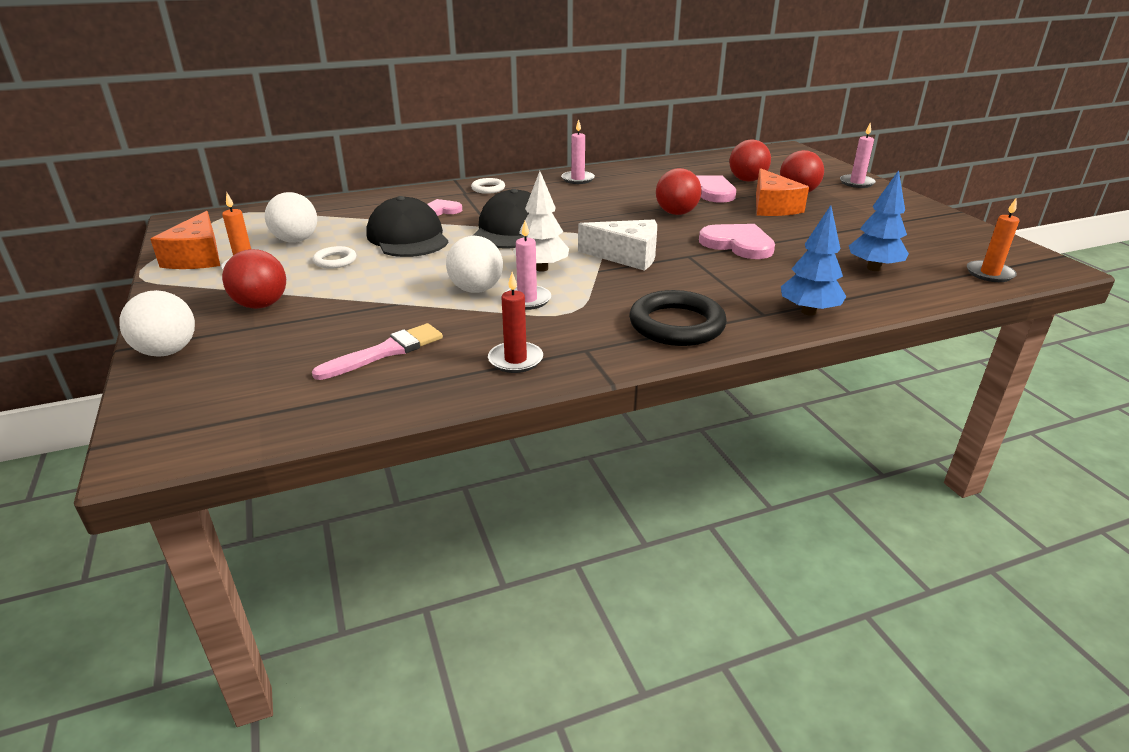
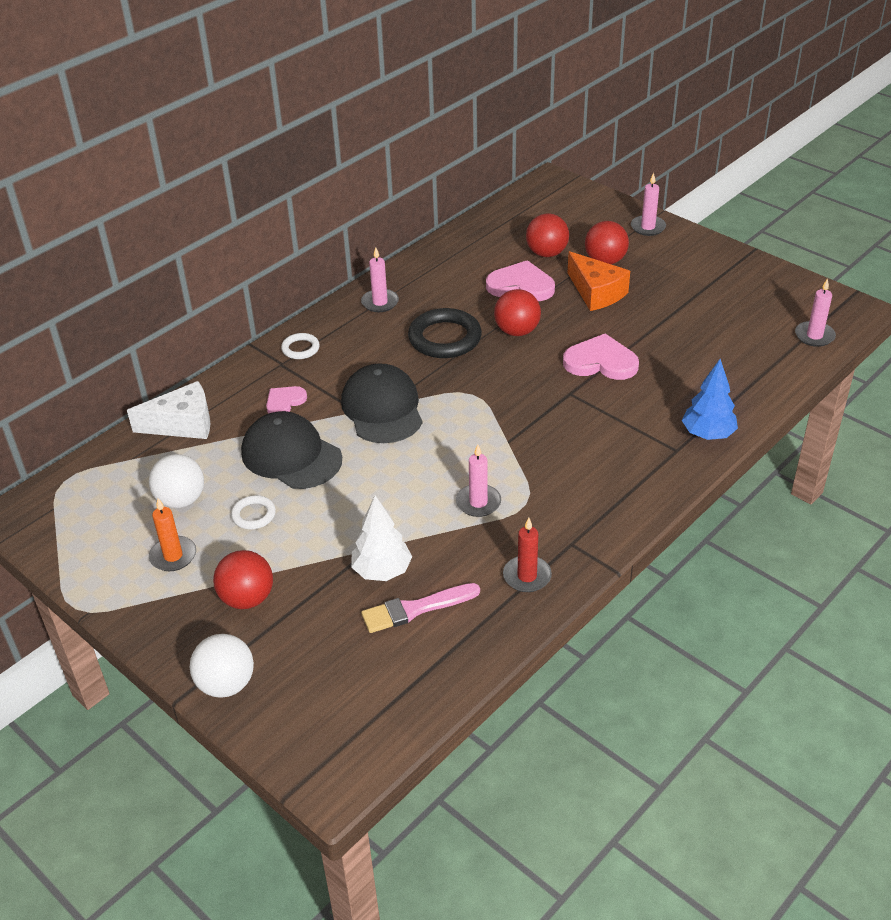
camera: 25 degrees left, 10 degrees up
orange cheese [150,211,220,269] -> none
pink brush [312,323,443,380] -> pink brush turned 135 degrees counterclockwise [361,583,480,633]
white ball [446,236,503,293] -> none
white tree [513,171,569,272] -> white tree moved to [351,495,412,581]
white cheese [578,219,657,271] -> white cheese moved to [127,381,210,439]
black ring [629,290,727,346] -> black ring moved to [408,308,482,358]
blue tree [849,170,909,271] -> none
orange candle [967,199,1019,282] -> pink candle [795,278,836,347]

